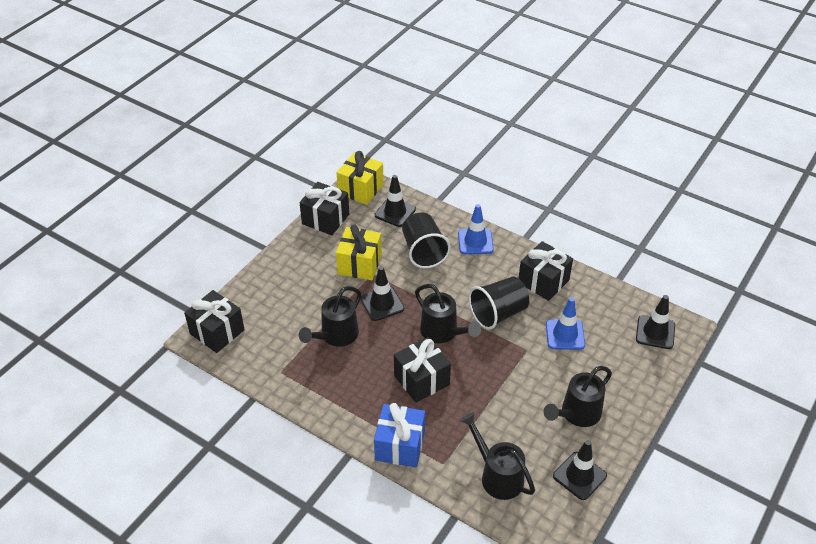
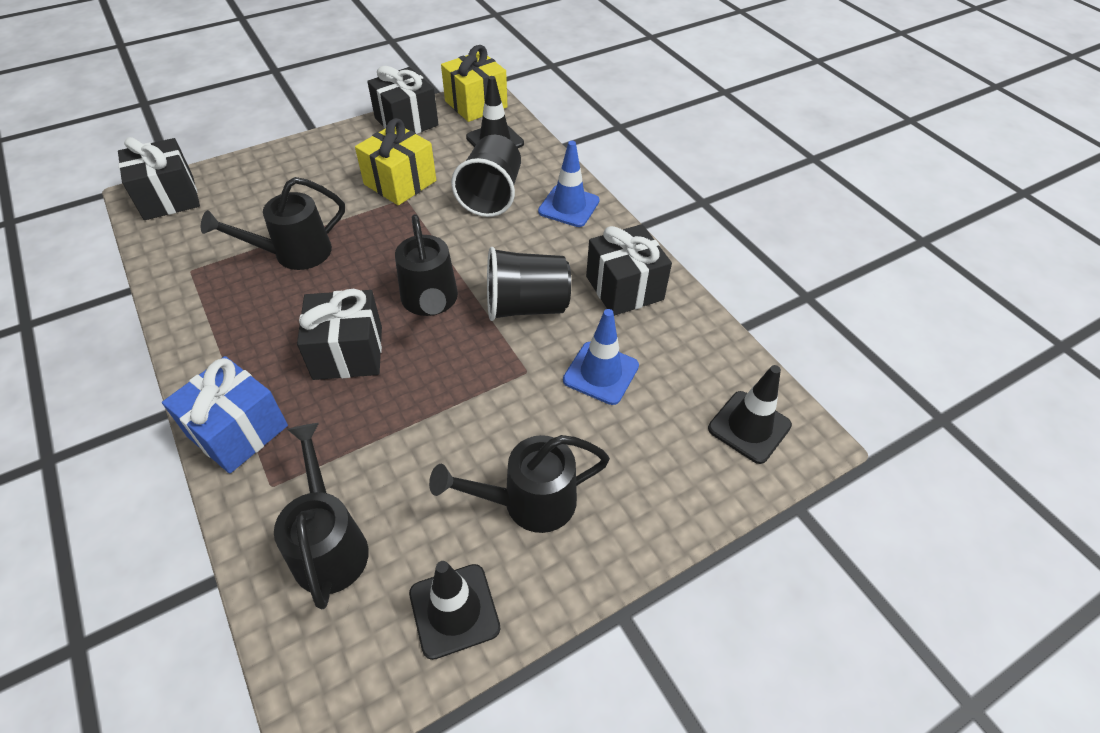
camera: 25 degrees right, 5 degrees up
black traffic cone [360,266,404,321] -> none

